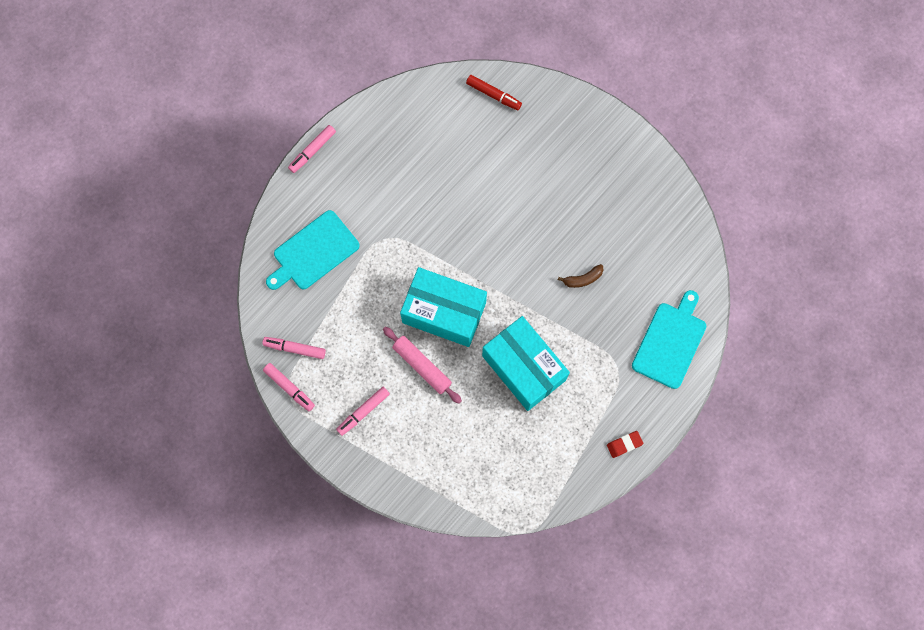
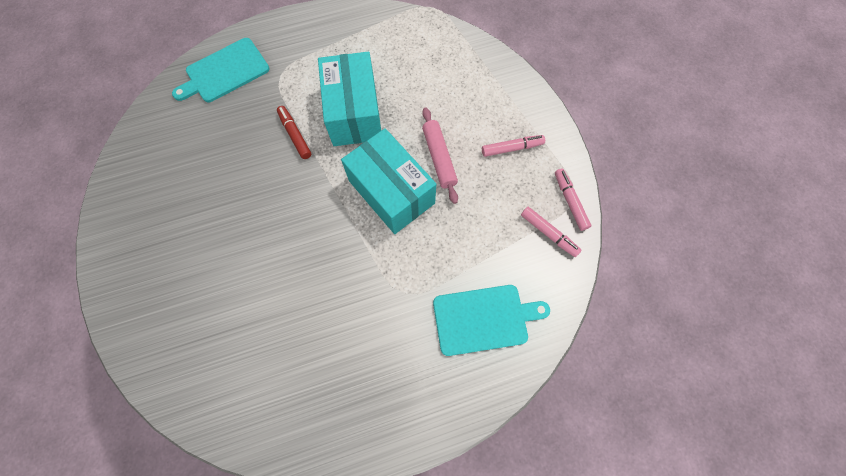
camera: 150 degrees left, 5 degrees down
pink marker [288,125,336,173] -> none
red marker [466,75,522,110] -> red marker moved to [277,106,311,159]
brown banana [558,264,604,288] -> none
red eraser [607,431,644,458] -> none

